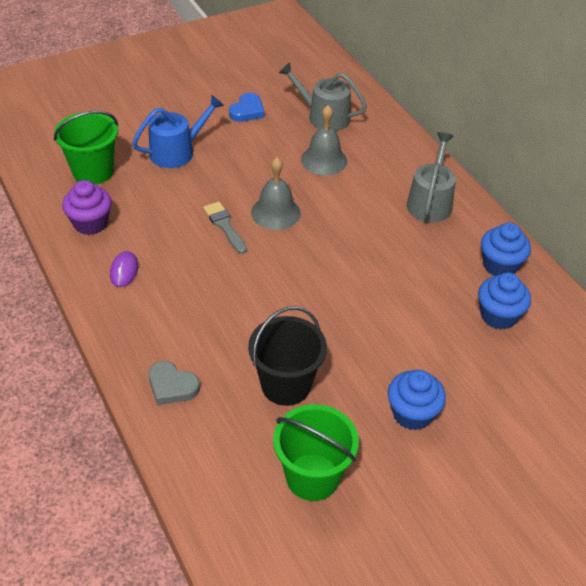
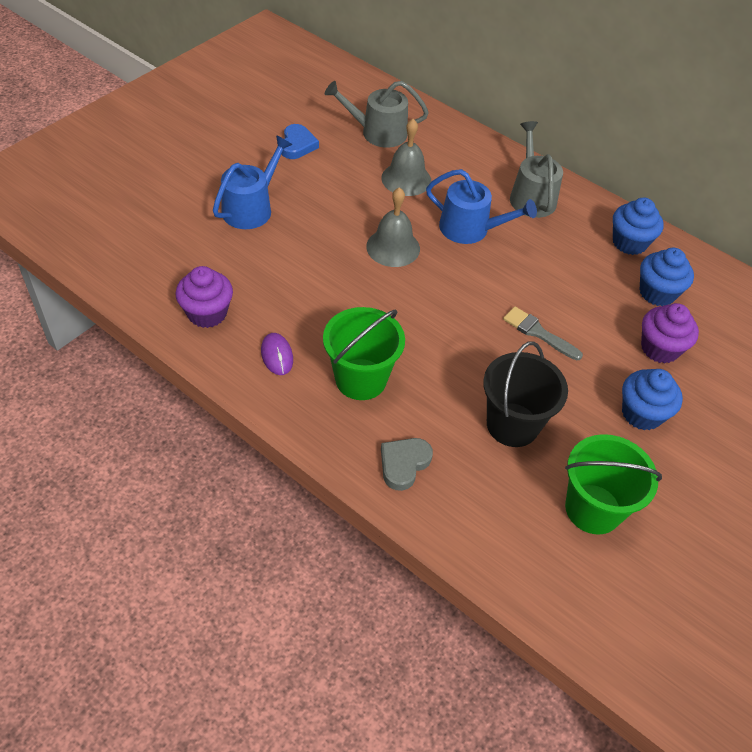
camera: 25 degrees left, 5 degrees up
green bucket [54,111,118,184] -> green bucket moved to [323,307,405,400]
grey heart [149,361,200,405] -> grey heart turned 120 degrees clockwise [381,438,433,491]
grey brush [203,202,247,254] -> grey brush moved to [503,306,583,360]
none -> blue watering can [426,169,537,244]
none -> purple cupcake [641,303,699,364]

